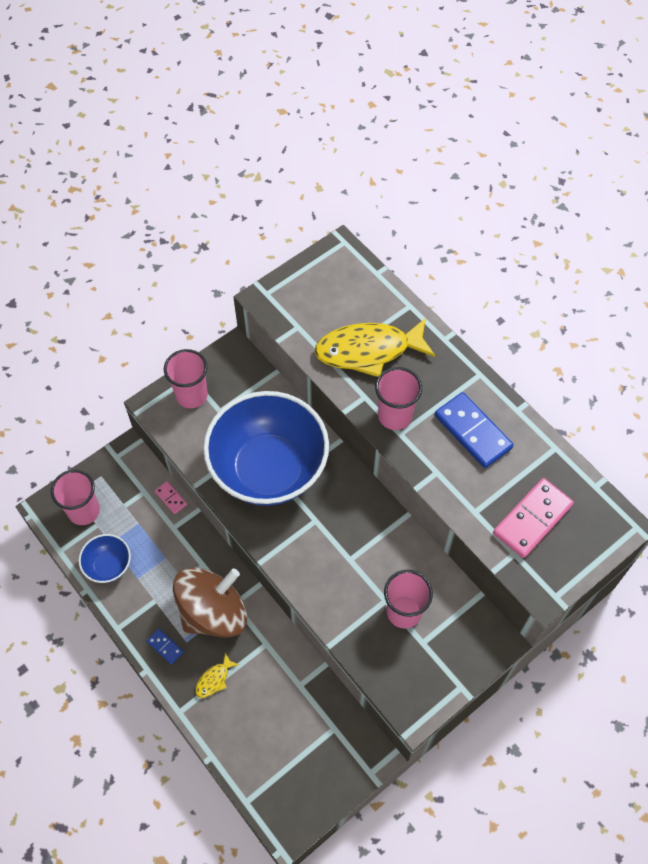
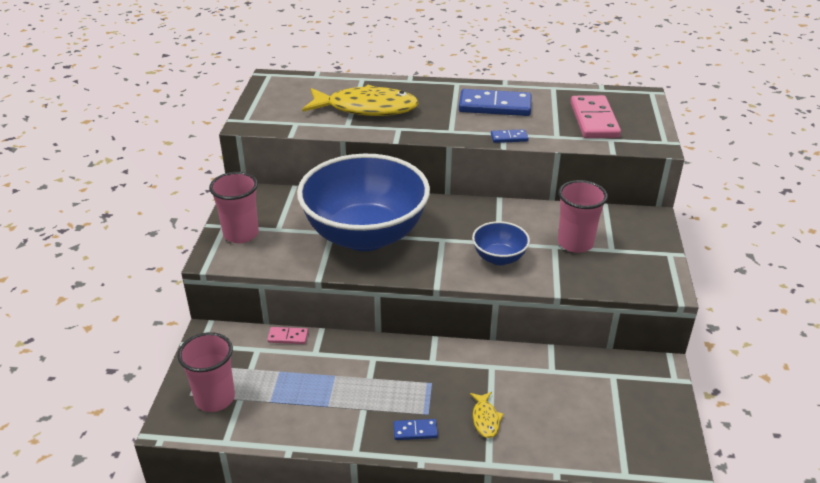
camera: 45 degrees left, 25 degrees down
blue bowl [79,534,131,583] -> blue bowl moved to [472,221,530,265]
brown spinning top [173,567,247,638] -> none
yellow fish [314,318,435,377] -> yellow fish turned 120 degrees counterclockwise [302,85,419,116]
pink cup [375,367,422,430] -> none
none -> blue domino [491,129,528,143]

